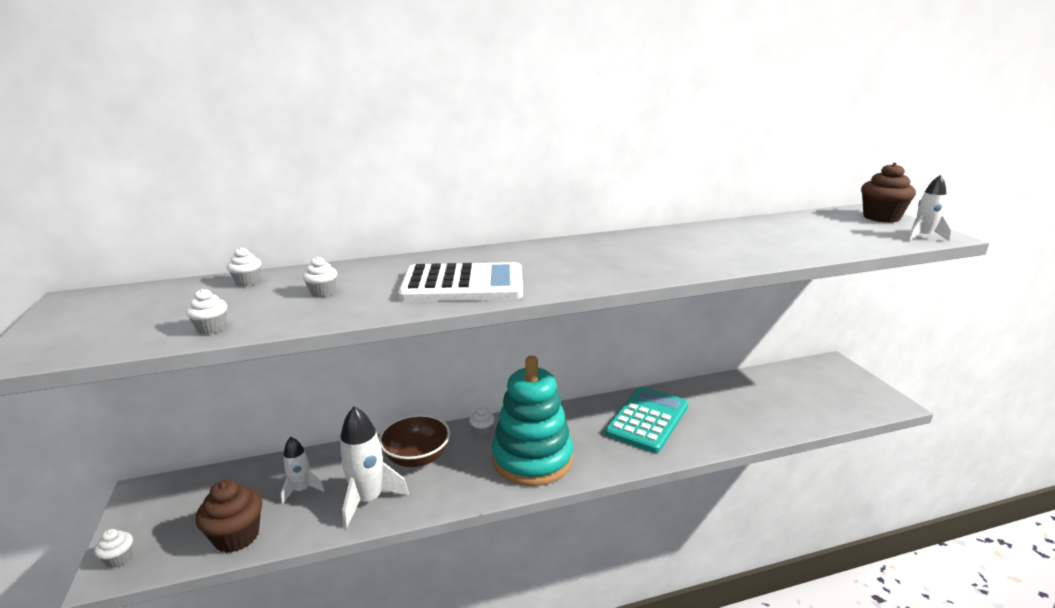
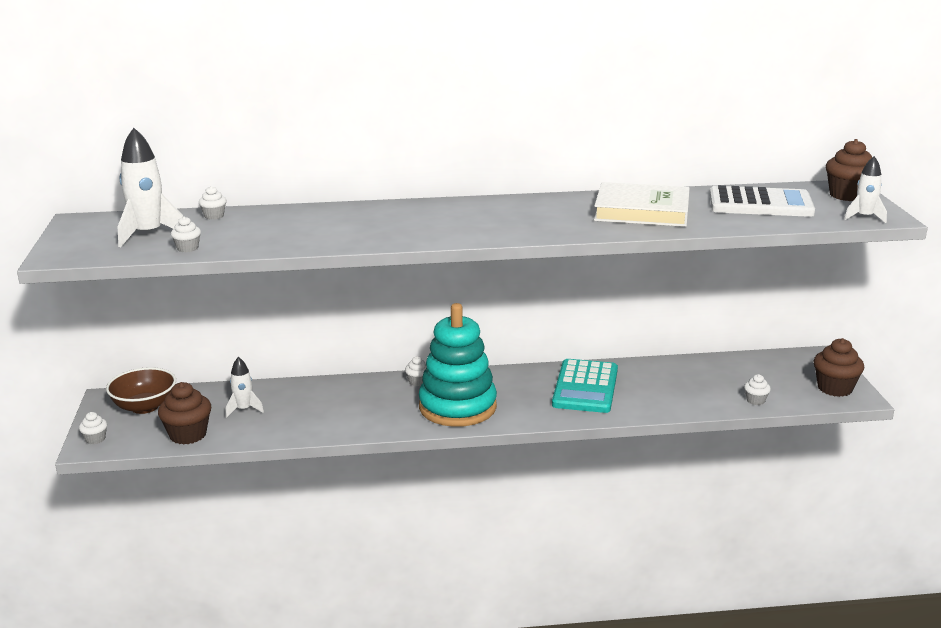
camera: 10 degrees right, 0 degrees up
white cupcake [302,256,337,297] -> white cupcake moved to [744,374,771,405]
white rocket [339,406,409,529] -> white rocket moved to [118,128,183,247]
brown bowl [379,414,450,467] -> brown bowl moved to [106,367,176,414]
white calculator [398,262,523,302] -> white calculator moved to [710,185,815,217]
turquoise calculator [605,387,688,453] -> turquoise calculator turned 150 degrees clockwise [552,359,618,413]
none -> white book [594,182,690,227]
none -> brown cupcake [813,338,864,397]

